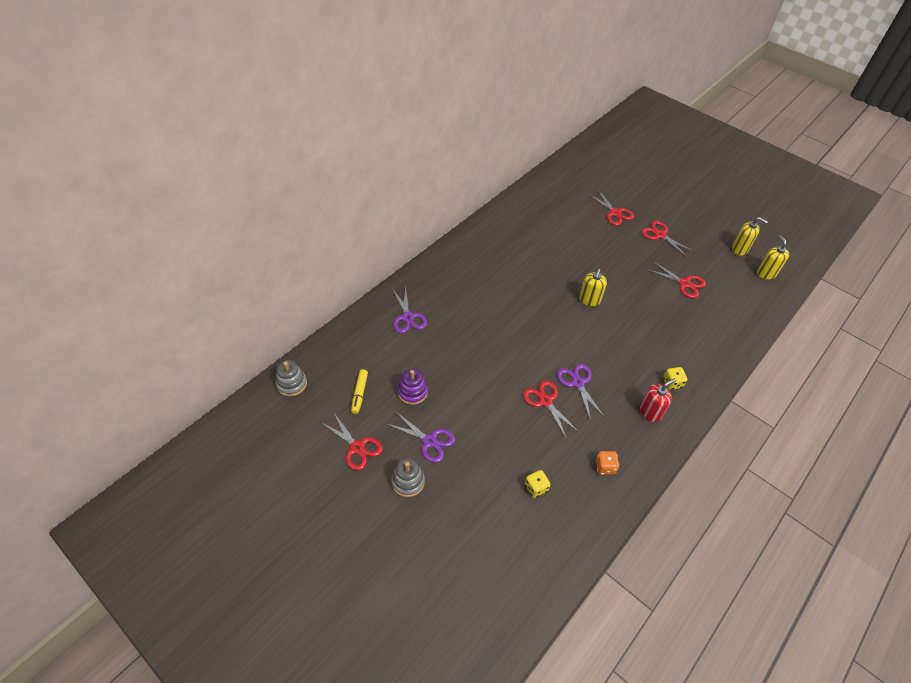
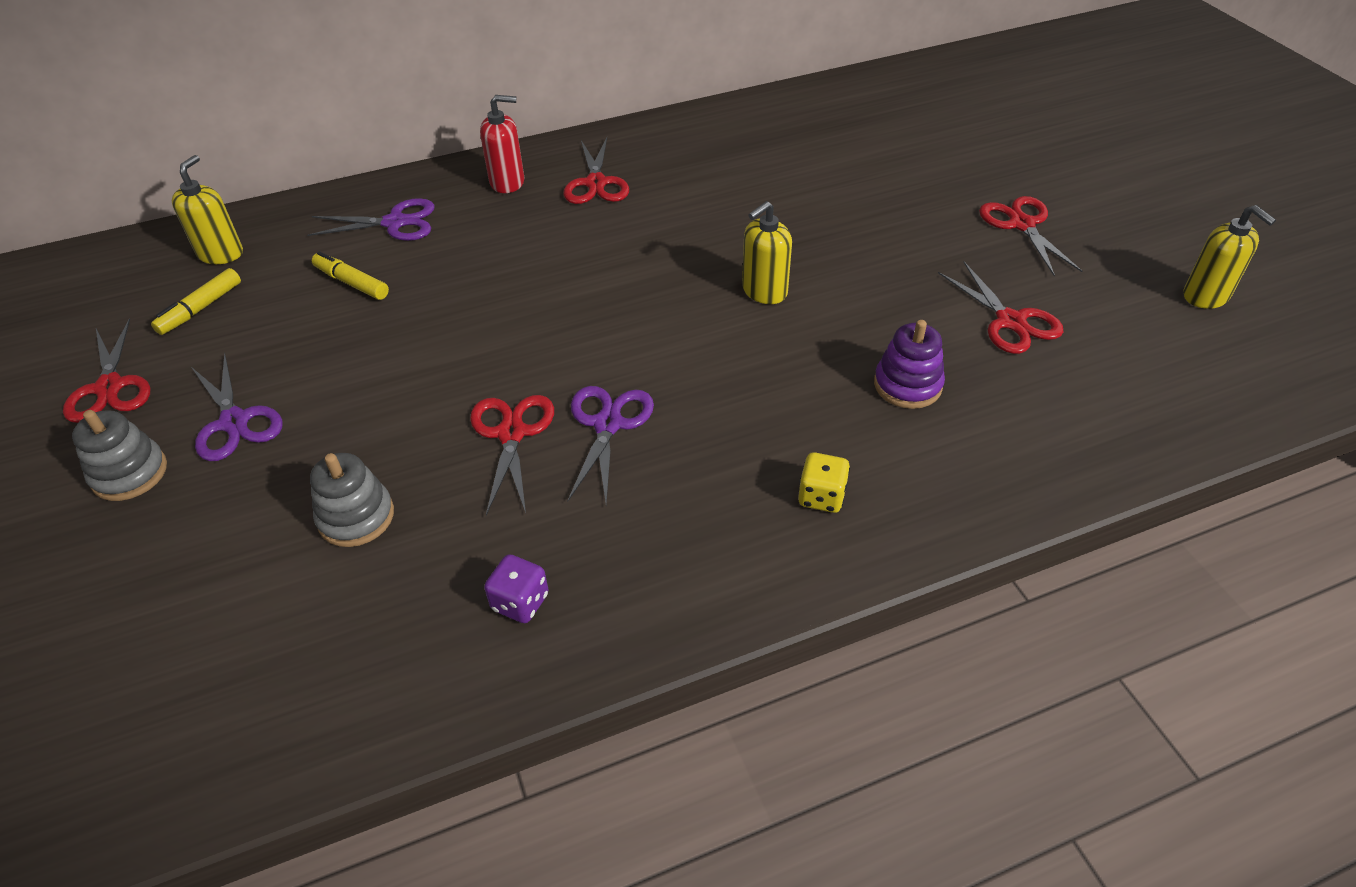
camera: 30 degrees right, 5 degrees down
grey stacking toy [275,360,307,397] -> grey stacking toy moved to [310,453,394,547]
purple scissors [392,285,427,333] -> purple scissors turned 105 degrees counterclockwise [307,198,435,241]
purple stacking toy [397,368,428,405] -> purple stacking toy moved to [874,320,945,409]
yellow dice [525,470,551,498] -> none
red scissors [589,190,634,225] -> red scissors moved to [564,138,629,204]
orange dice [596,451,619,475] -> purple dice [484,554,549,623]
red soap dispenser [640,378,676,422] -> red soap dispenser moved to [480,95,524,193]
yellow soap dispenser [757,235,789,280] -> yellow soap dispenser moved to [172,155,243,264]
none -> yellow marker [312,251,389,300]

